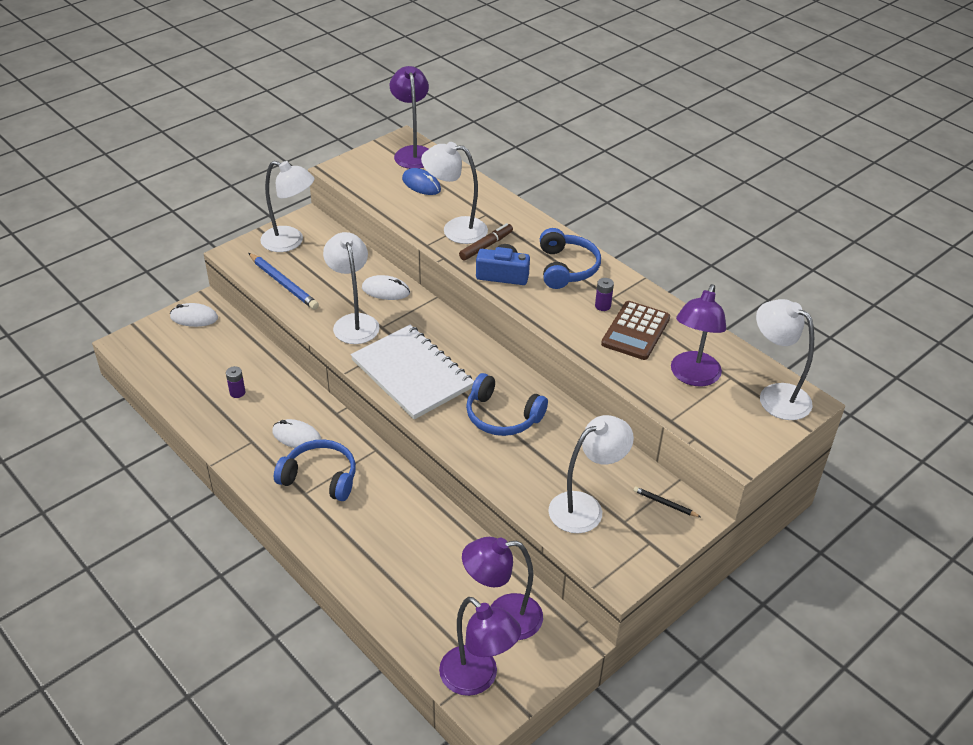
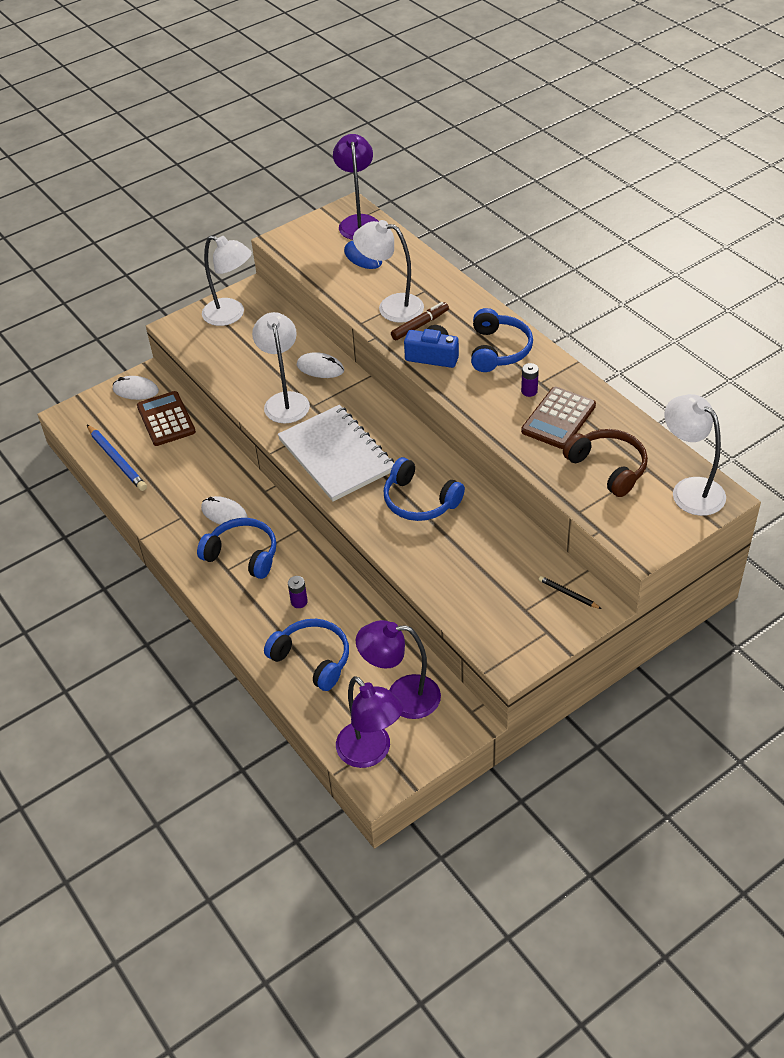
camera: 10 degrees right, 5 degrees up
purple battery [226,366,245,398] -> purple battery moved to [288,576,308,608]
blue pencil [248,253,319,310] -> blue pencil moved to [87,425,147,491]
white lamp [548,415,634,533] -> none
purple lamp [671,284,726,386] -> brown headphones [563,429,648,497]
none -> brown calculator [137,391,196,446]
none -> blue headphones [264,619,349,691]

